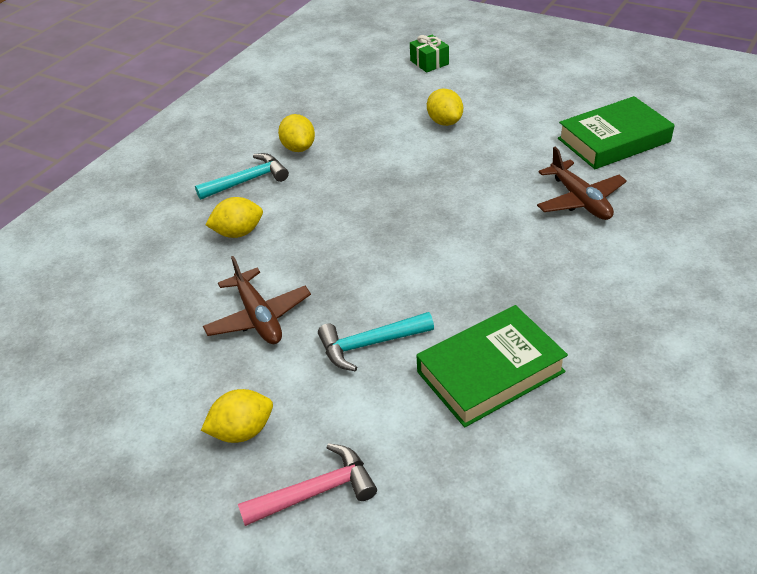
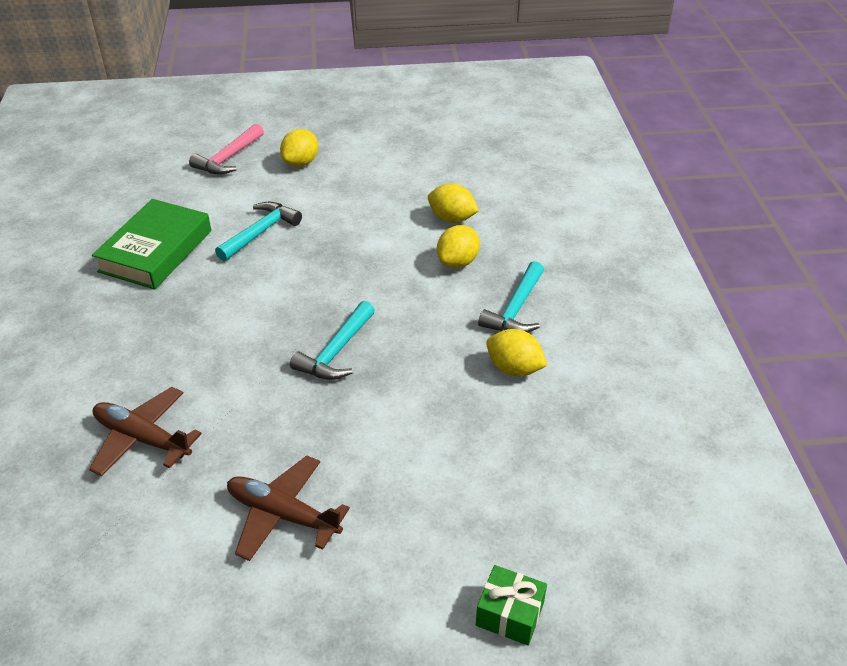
camera: 140 degrees right, 0 degrees up
brown plane [203,256,311,344] -> brown plane moved to [227,456,350,561]
yellow lemon [427,88,463,126] -> yellow lemon moved to [428,183,479,223]
green book [558,96,674,169] -> none
none -> turquoise hammer [290,301,375,380]

